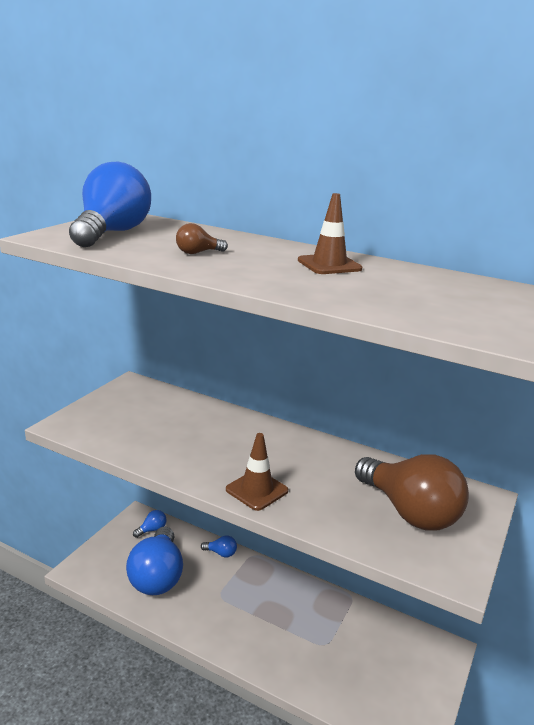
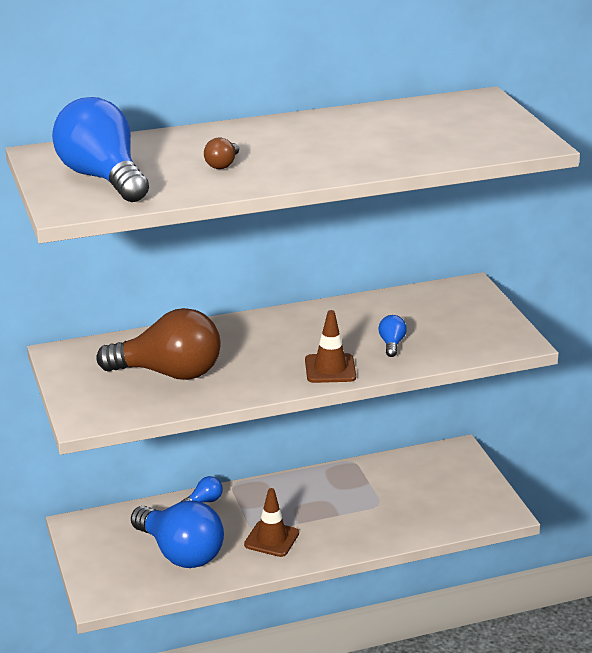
camera: 45 degrees left, 5 degrees up
blue light bulb [133,510,167,538] -> blue light bulb moved to [378,315,407,357]
brown traffic cone [298,193,362,274] -> brown traffic cone moved to [244,488,299,557]
brown light bulb [355,454,469,531] -> brown light bulb moved to [96,308,221,380]

